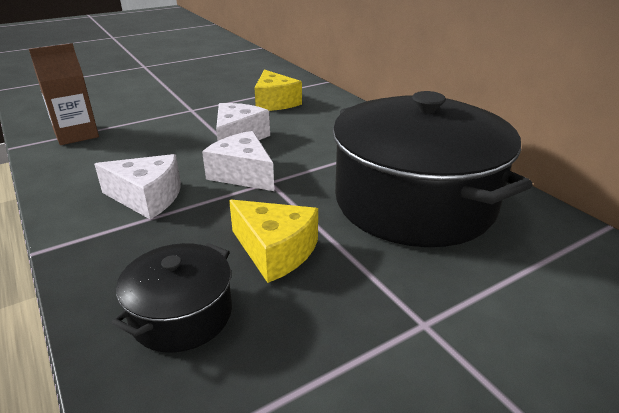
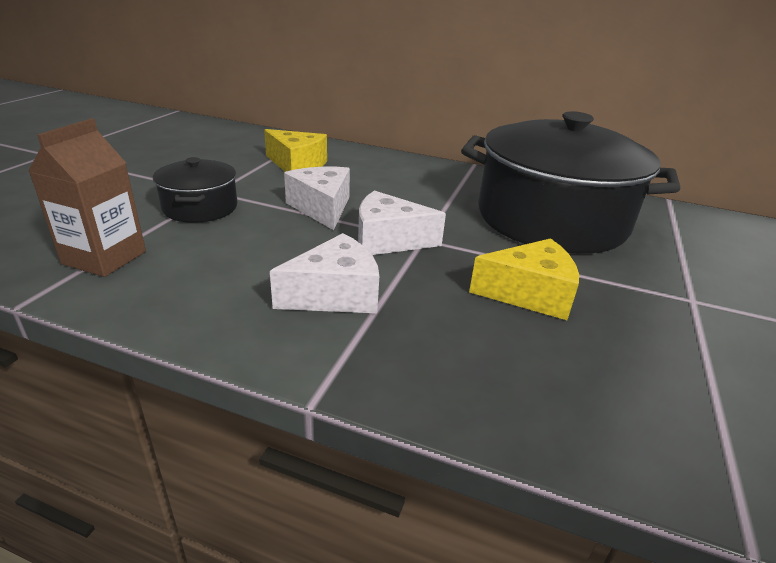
camera: 40 degrees left, 0 degrees up
black pot [112,243,232,353] -> black pot moved to [153,157,237,223]

